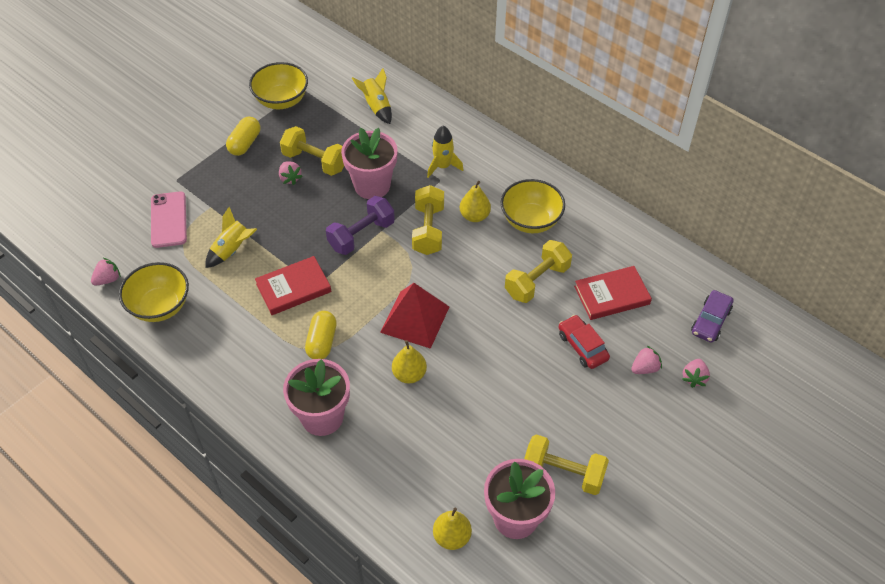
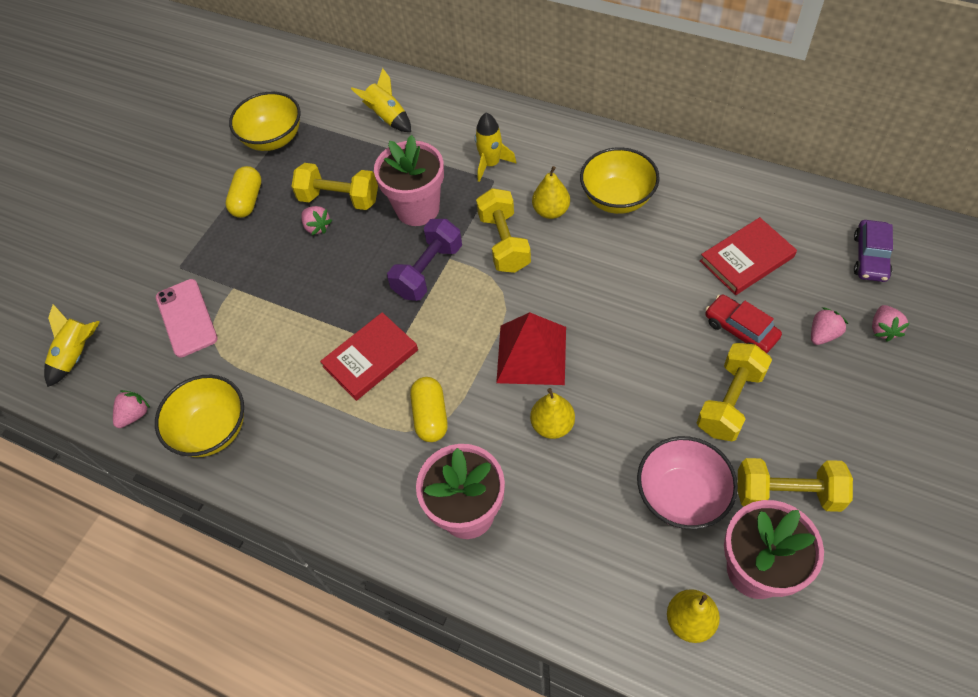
camera: 10 degrees left, 5 degrees up
yellow rocket [206,207,257,268] -> yellow rocket moved to [44,304,100,387]
yellow dumbbell [505,240,572,303] -> yellow dumbbell moved to [697,343,772,441]
none -> pink bowl [637,436,738,529]

